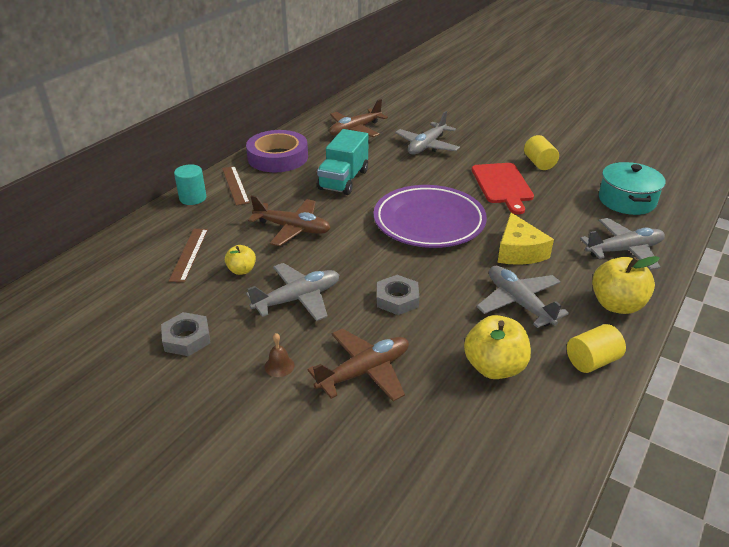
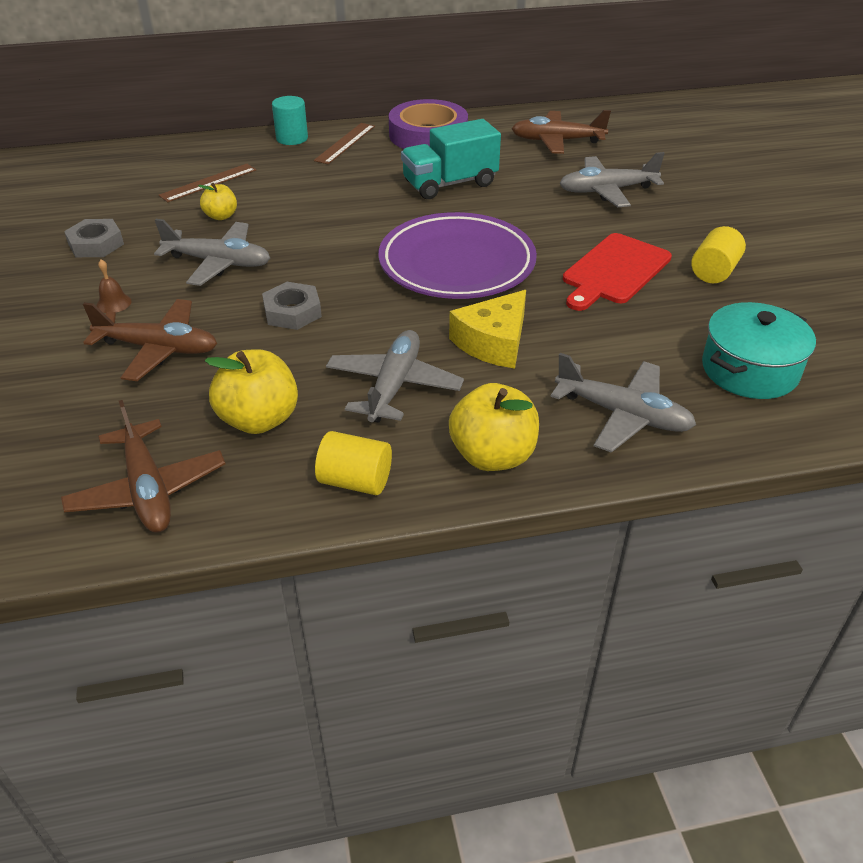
camera: 45 degrees right, 5 degrees up
brown plane [248,195,331,246] -> brown plane moved to [61,400,225,533]

